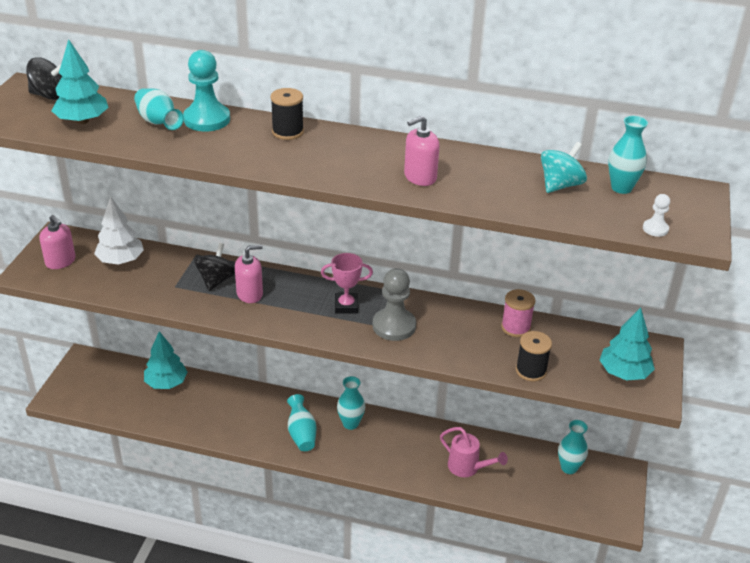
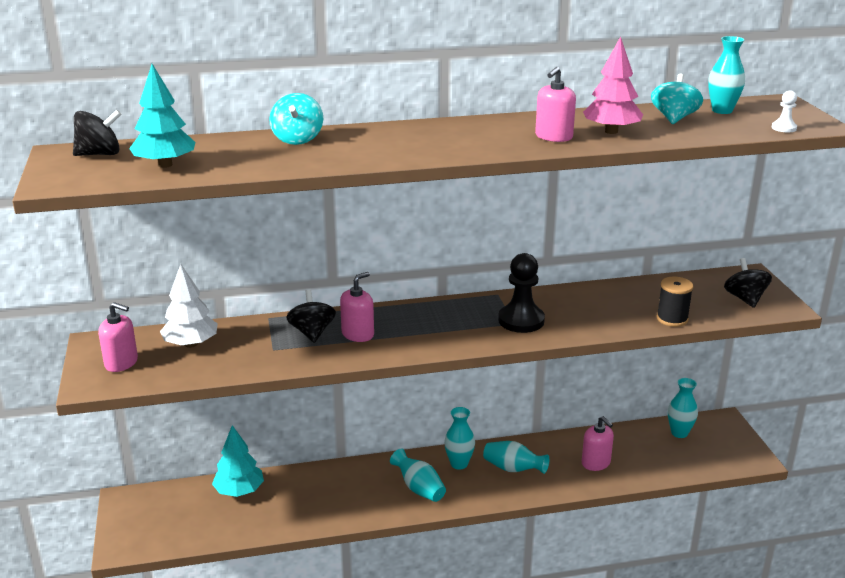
camera: 25 degrees left, 10 degrees down
turquoise vase [134,88,184,130] -> turquoise vase moved to [483,441,549,474]
turquoise pawn [183,50,230,132] -> turquoise spinning top [269,93,323,145]
black spool [270,88,304,140] -> none
pink trophy [321,253,373,314] -> none
grey pawn [373,268,416,341] -> black pawn [498,253,545,333]
pink watering can [440,427,508,477] -> pink soap dispenser [582,416,614,471]
pink spool [501,289,535,337] -> none
turquoise tree [600,307,655,381] -> black spinning top [724,258,772,308]
none -> pink tree [583,36,643,134]

